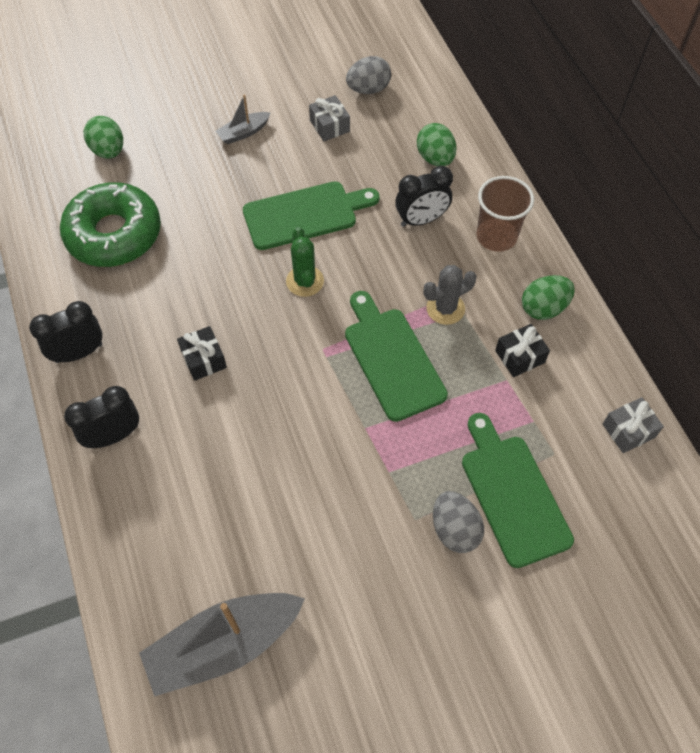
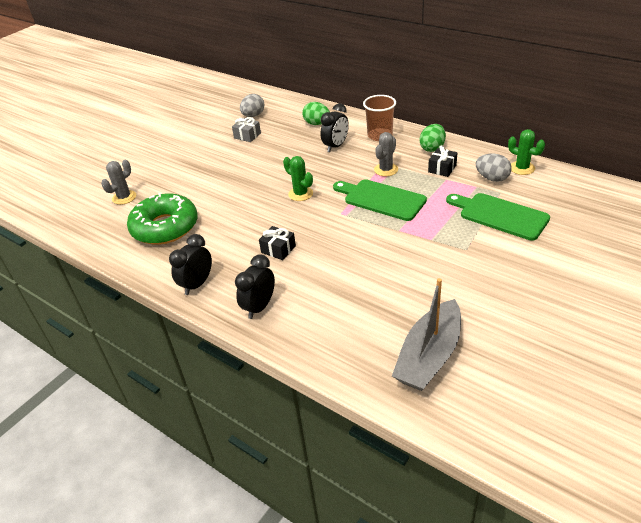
camera: 30 degrees left, 20 degrees down
green egg [84,116,123,159] -> grey cactus [101,160,136,205]
grey boat [216,95,270,144] -> none
green cutting board [243,181,380,250] -> none
grey egg [433,491,484,553] -> grey egg moved to [476,153,512,182]
grey gift [603,397,664,453] -> green cactus [508,129,545,175]

